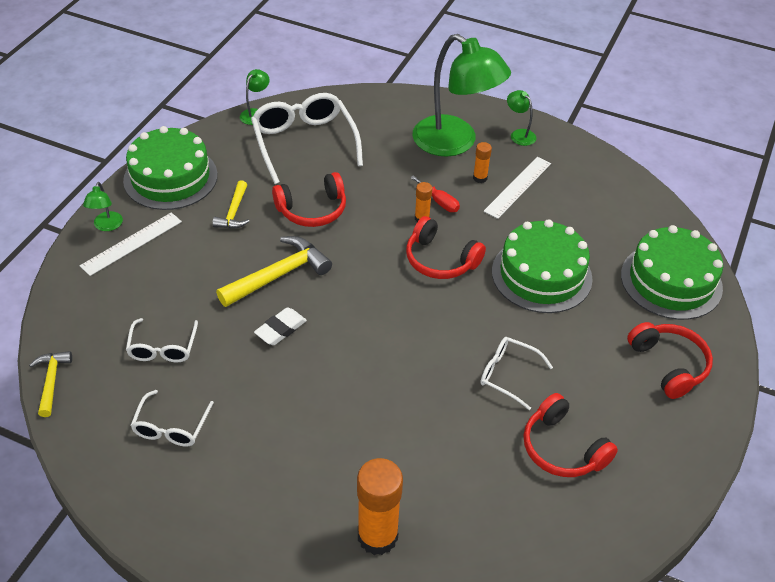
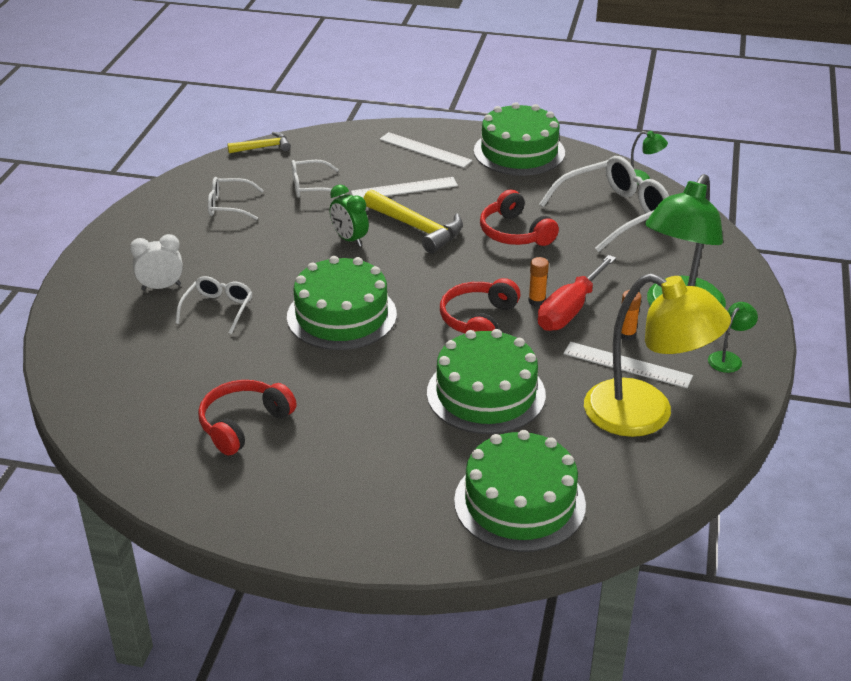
camera: 80 degrees right, 10 degrees down
green lamp [83,182,123,231] -> none
yellow hammer [212,180,250,229] -> none
white eraser [254,307,307,345] -> green clock [330,185,369,247]
orange glue stick [357,458,403,555] -> none
red screwdriver [410,176,460,212] -> red screwdriver [538,255,616,331], size x1.85
white glasses [480,337,553,410] -> white glasses moved to [176,276,253,334]
red headphones [627,322,713,399] -> none
none -> white clock [130,234,183,290]
none -> green cake [287,256,397,350]
none -> white ruler [351,177,458,198]
none -> yellow lamp [584,273,731,437]

